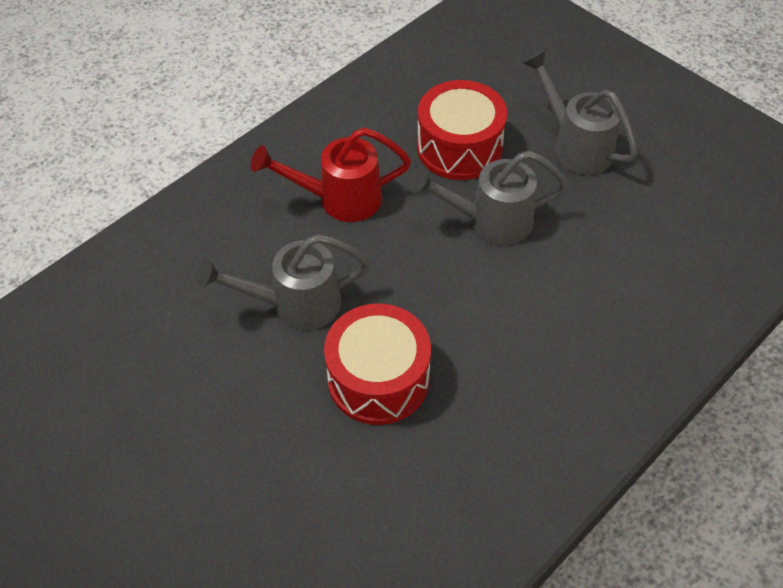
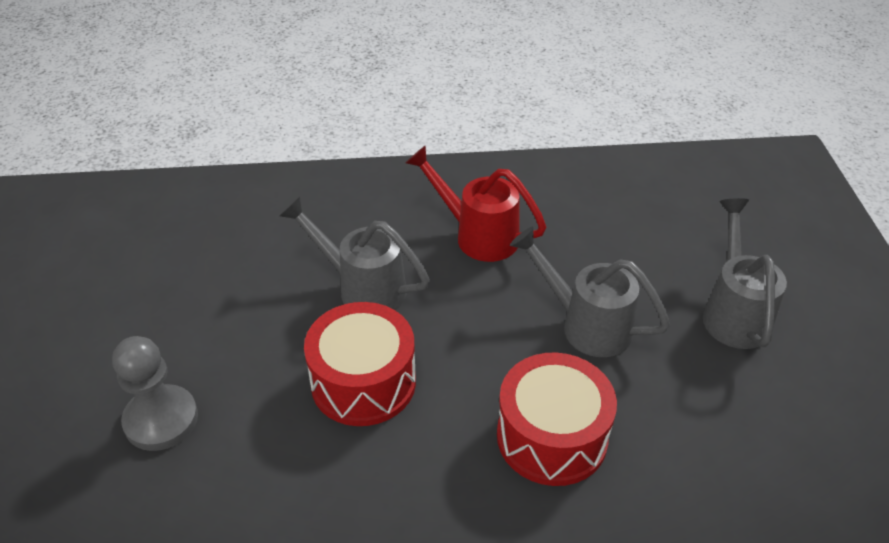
camera: 40 degrees right, 10 degrees down
red drum [417,80,507,180] -> red drum moved to [497,353,617,486]
none -> grey pawn [112,336,198,451]

